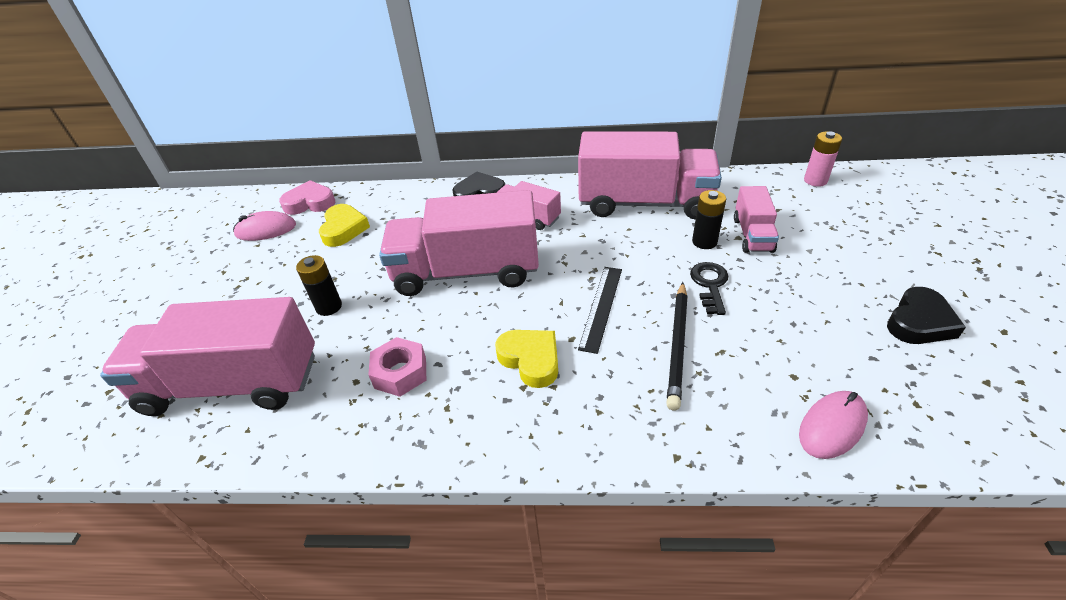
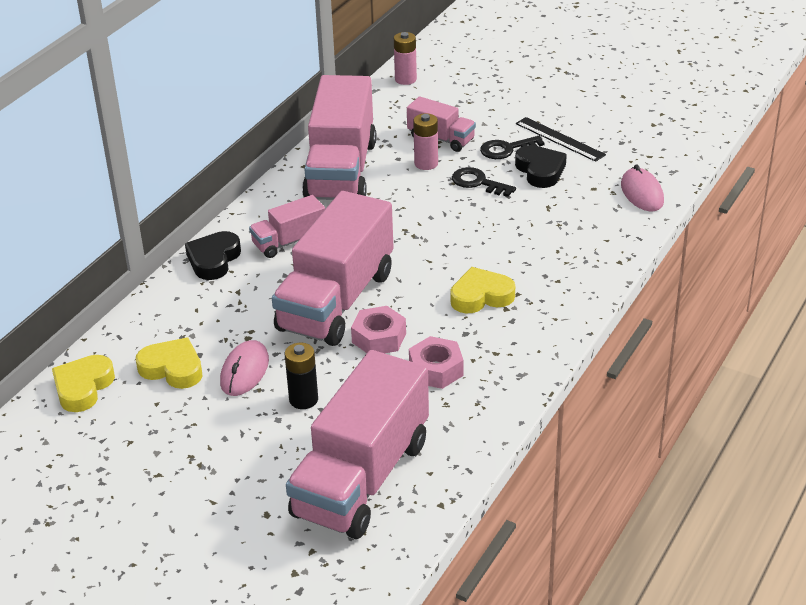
camera: 65 degrees left, 5 degrees down
pink mouse [233,211,296,241] -> pink mouse moved to [220,340,269,396]
pink heart [279,180,335,215] -> yellow heart [52,355,115,412]
pink truck [578,131,722,219] -> pink truck turned 150 degrees clockwise [302,75,376,200]
black ruler [578,267,622,354] -> black ruler moved to [516,117,606,162]
black pencil [666,282,688,410] -> none
black battery [692,190,726,249] -> pink battery [413,113,438,170]
black heart [887,287,966,344] -> black heart moved to [515,145,567,188]
none -> pink nut [351,306,406,353]
none -> black key [480,136,544,159]

